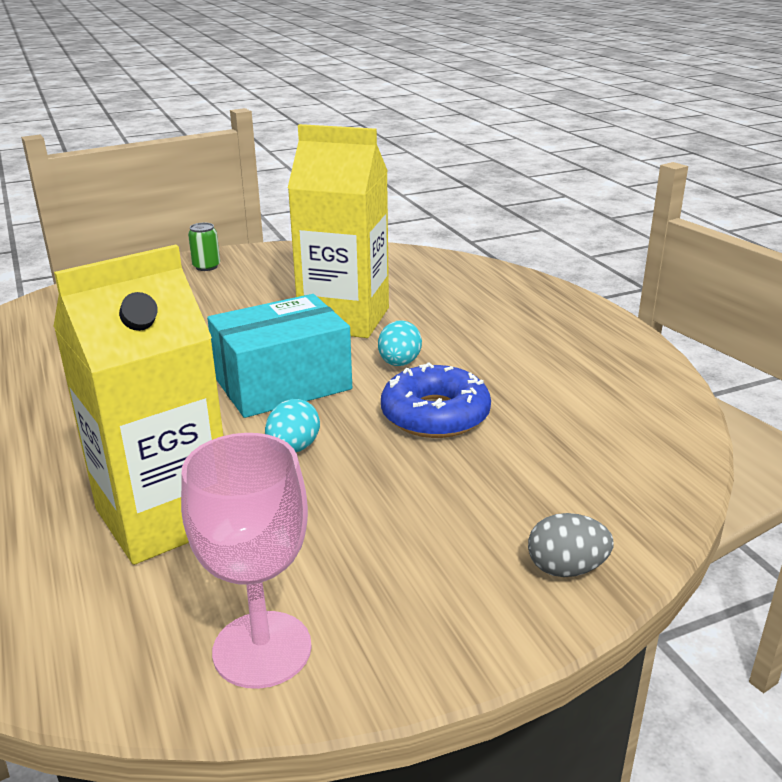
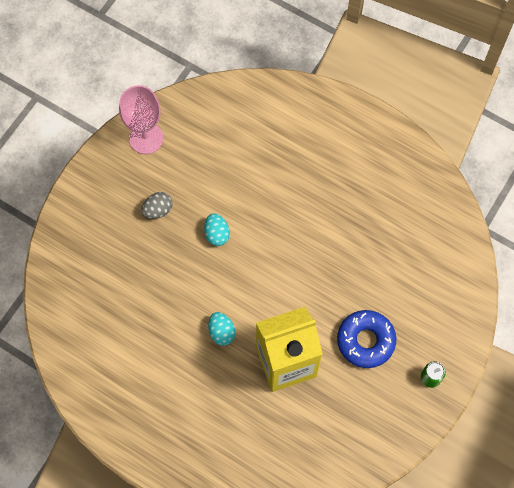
camera: 145 degrees right, 40 degrees up
yellow carton [53,244,223,565] -> none
turquoise box [207,294,352,418] -> none
blue donut [381,362,491,438] -> blue donut moved to [337,310,396,368]
grey egg [528,513,614,577] -> grey egg moved to [141,192,173,219]

